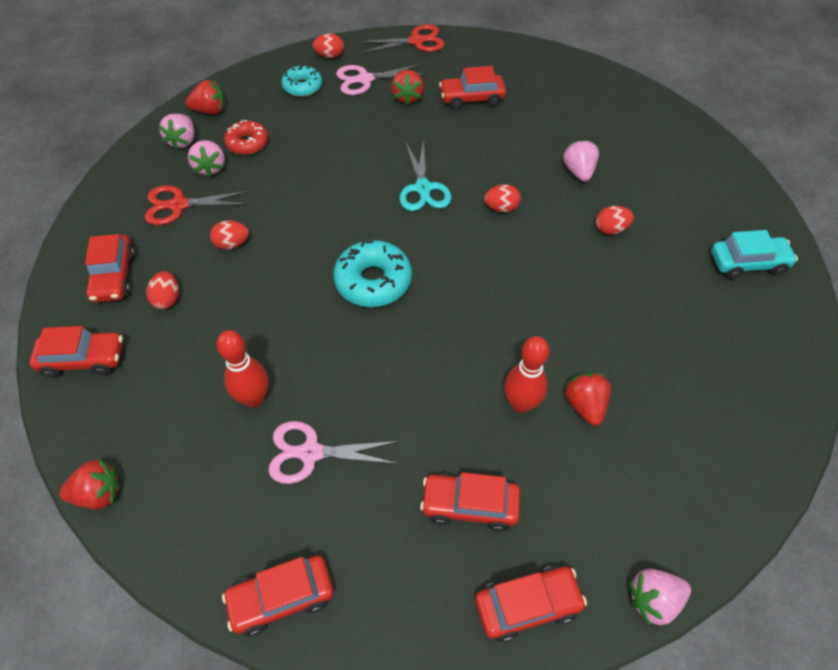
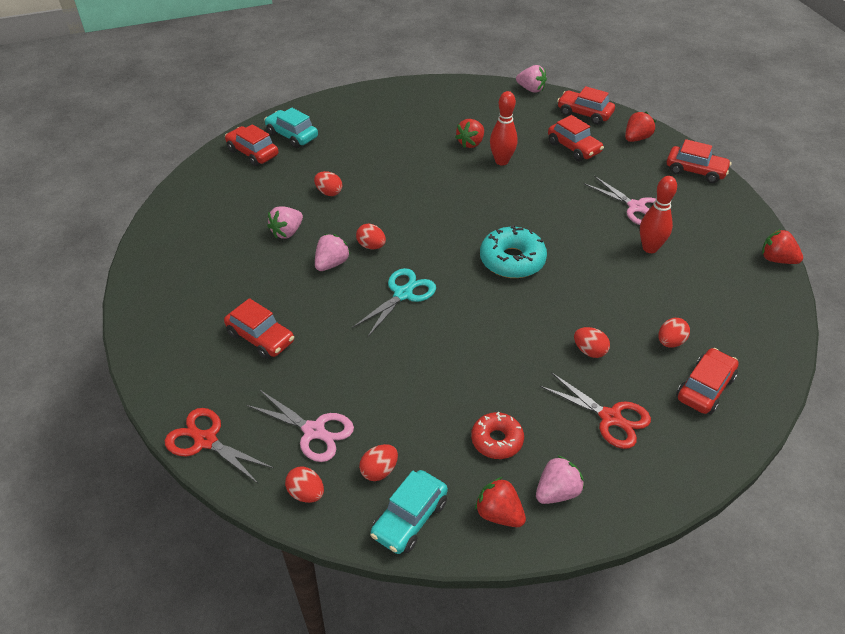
camera: 135 degrees left, 10 degrees down
red car [30,326,123,378] -> red car moved to [225,124,278,166]
pink strawberry [188,140,225,177] -> pink strawberry moved to [315,234,350,271]
turquoise donut [281,65,322,97] -> red egg [359,444,398,481]
red strawberry [391,70,424,105] -> red strawberry moved to [625,112,656,142]
none -> turquoise car [370,470,448,554]

